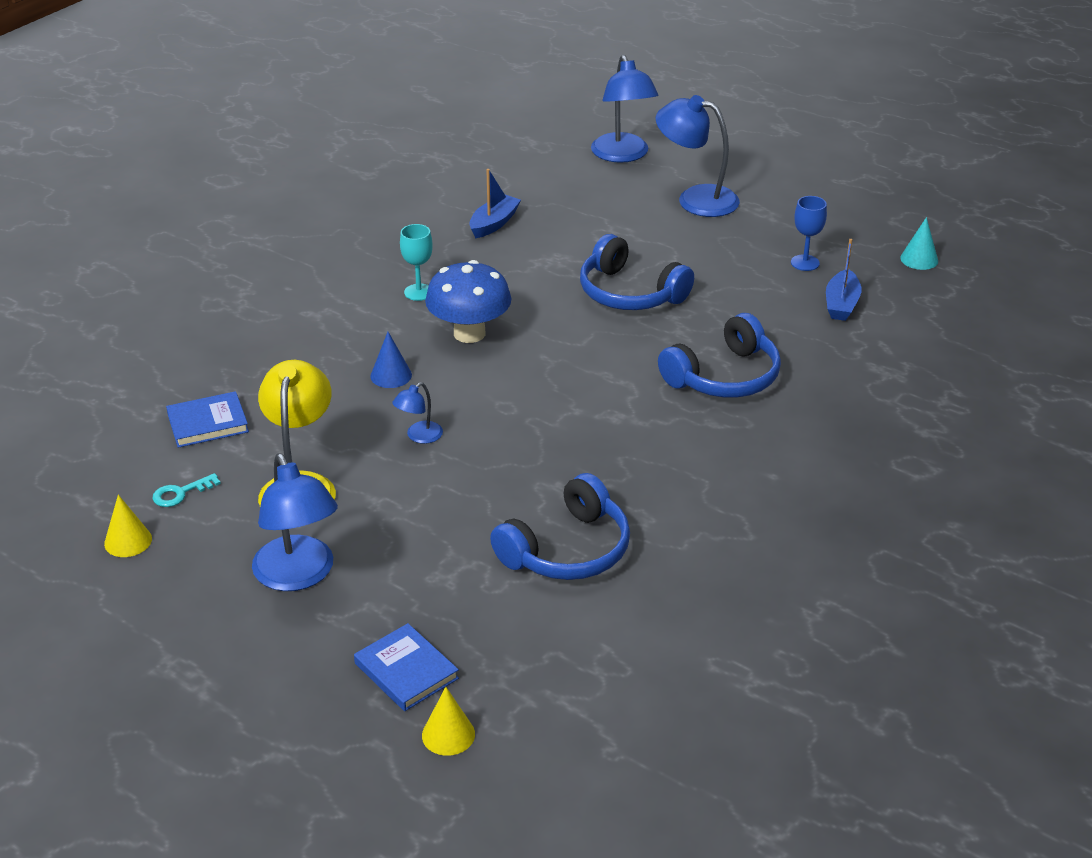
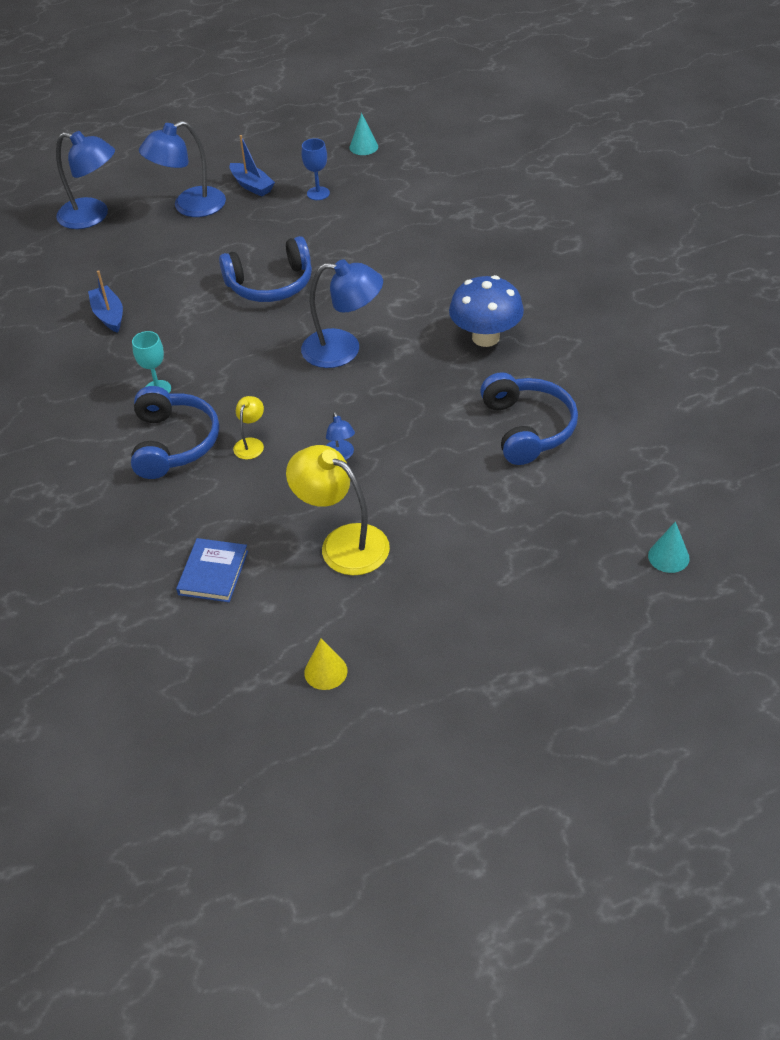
camera: 55 degrees left, 10 degrees up
turquoise key [152,473,221,507] -> none
blue lamp [252,453,338,591] -> blue lamp moved to [301,259,383,368]
blue book [354,623,459,711] -> none
blue cone [371,332,412,388] -> yellow lamp [233,396,264,460]
yellow cone [422,687,475,756] -> turquoise cone [648,522,690,573]
blue mushroom [425,260,512,343] -> blue mushroom moved to [449,275,524,347]
blue headphones [658,313,781,398] -> blue headphones moved to [131,386,219,479]
blue boat [826,239,862,321] -> blue boat moved to [230,135,275,197]

